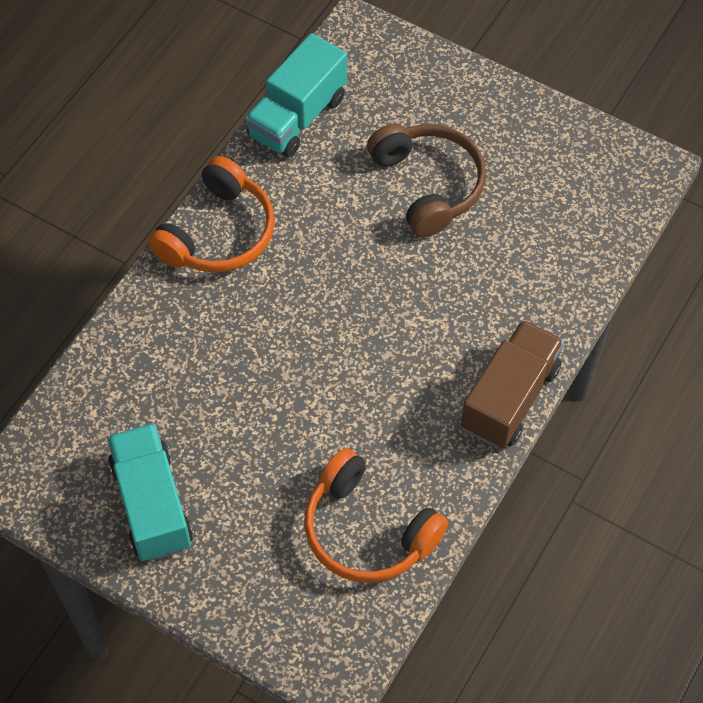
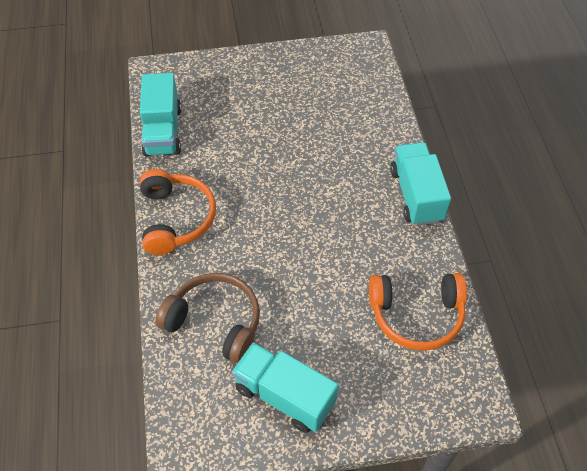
camera: 40 degrees left, 5 degrees down
brown headphones [367,124,486,237] -> brown headphones moved to [155,273,260,363]
brown truck [461,320,564,449] -> turquoise truck [390,142,451,226]

